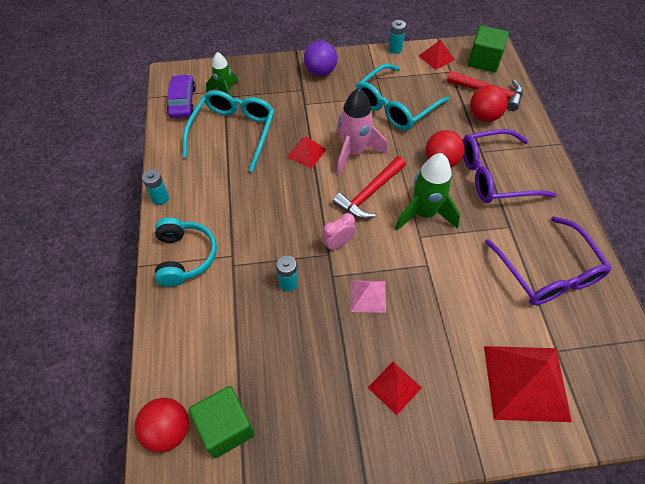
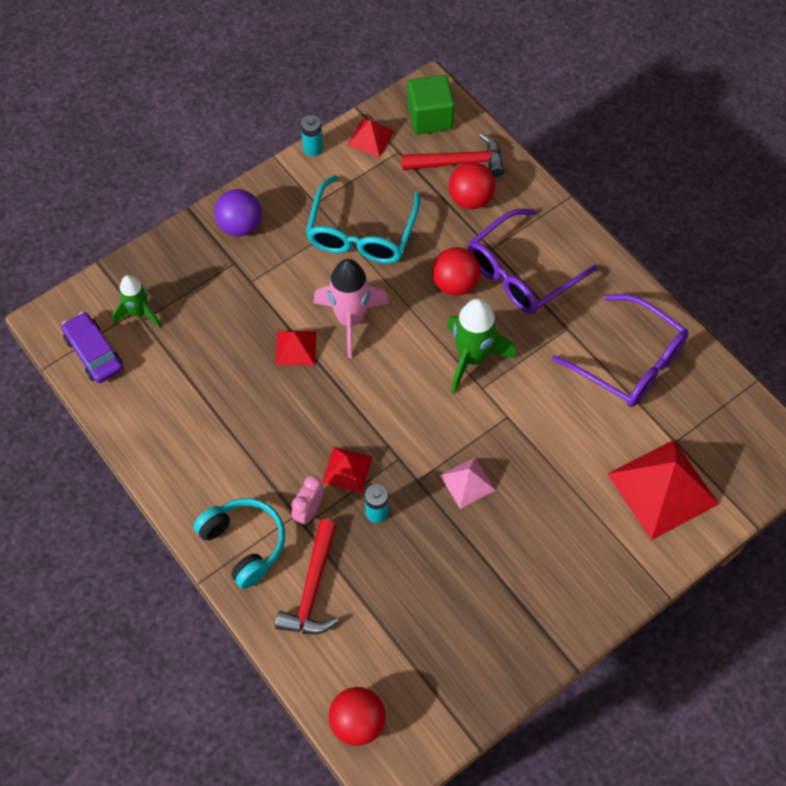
camera: 30 degrees left, 5 degrees up
turquoise battery [142,169,169,205] -> none
turquoise glasses [183,90,275,172] -> none
green cube [189,386,255,458] -> none
pink clock [322,213,356,251] -> pink clock moved to [292,475,324,525]
red hammer [332,156,406,219] -> red hammer moved to [275,519,338,634]
red pyramid [368,362,422,415] -> red pyramid moved to [322,447,373,493]

